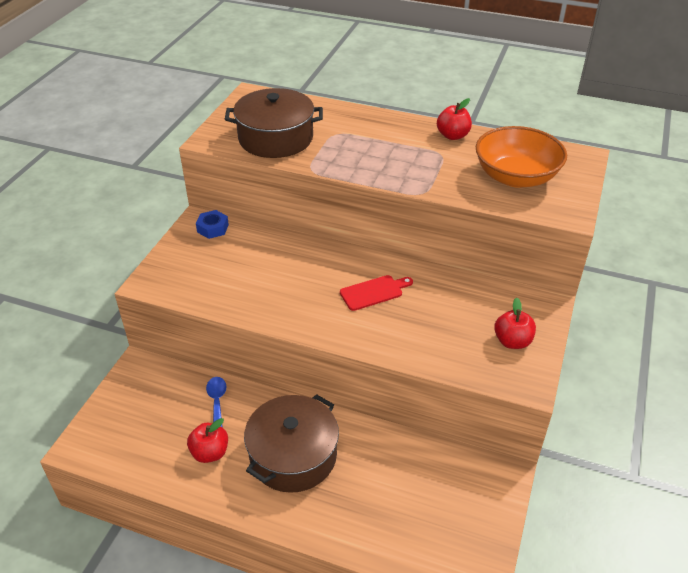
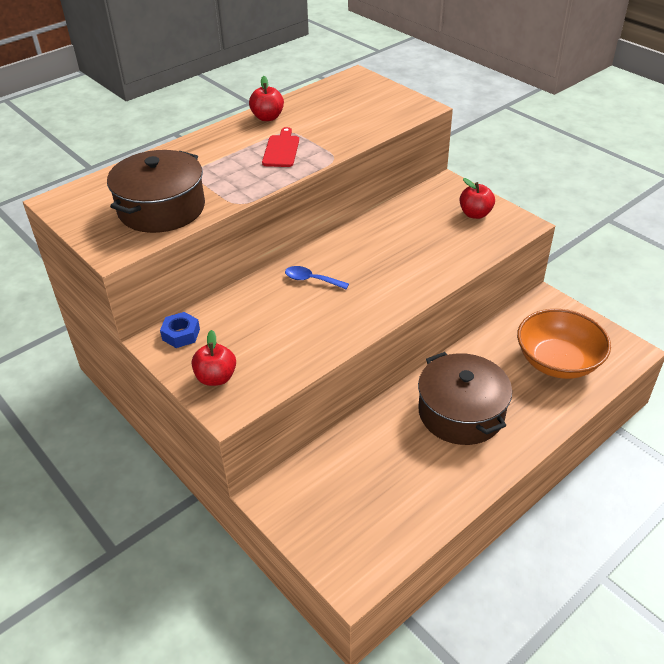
camera: 60 degrees left, 0 degrees up
red apple [187,418,228,463] -> red apple moved to [192,330,236,386]
blue spoon [206,377,226,428] -> blue spoon moved to [285,266,349,289]
red cutting board [340,275,413,311] -> red cutting board moved to [262,127,299,167]
orange bowl [476,126,567,188] -> orange bowl moved to [517,309,611,379]

